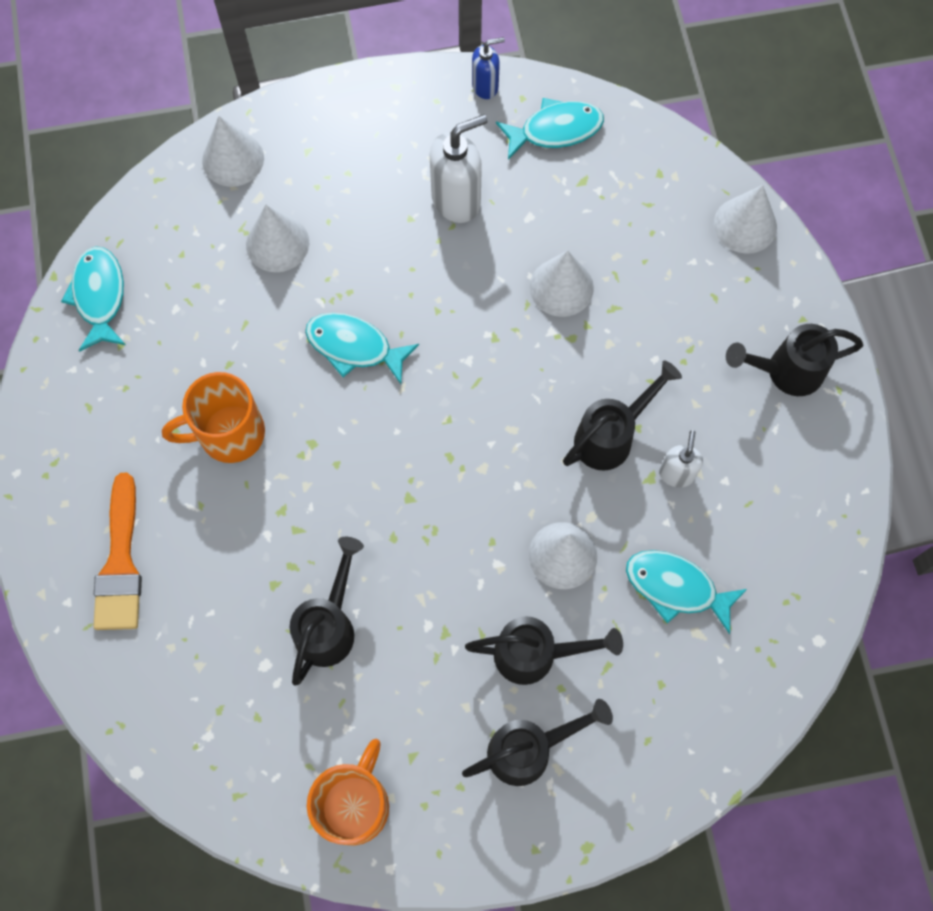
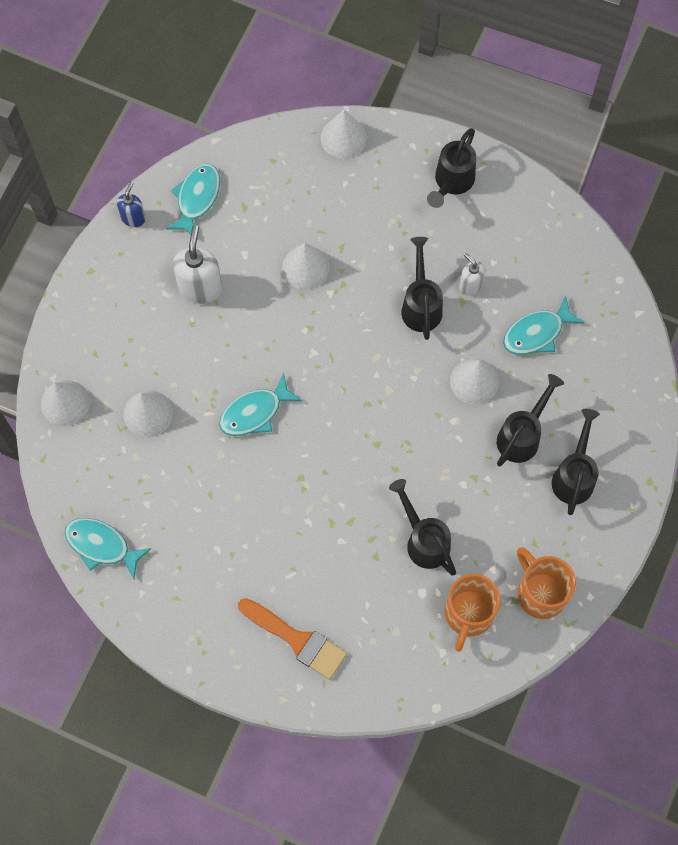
camera: 55 degrees left, 0 degrees up
orange mug [162,372,265,463] -> orange mug moved to [445,574,501,652]

